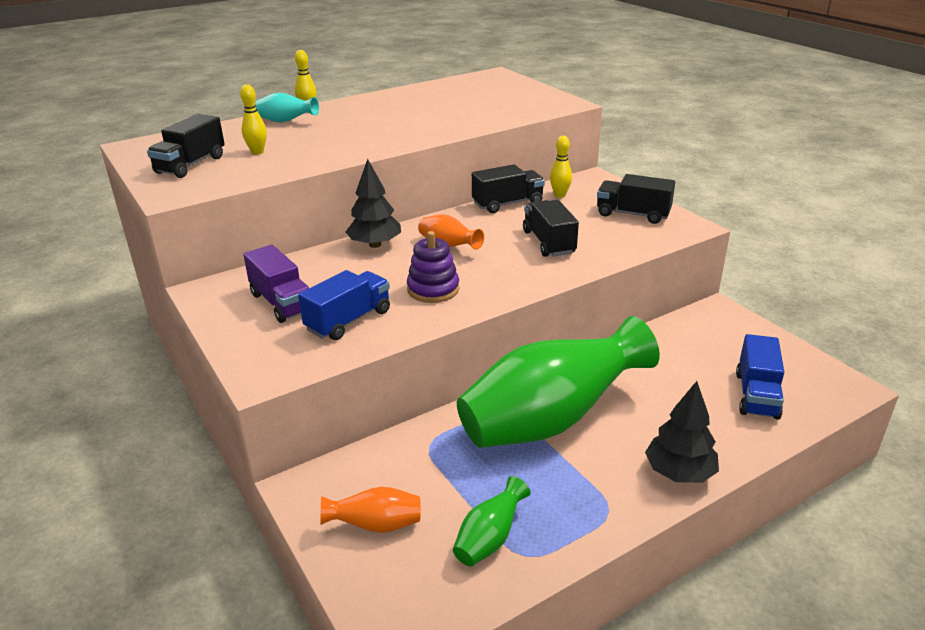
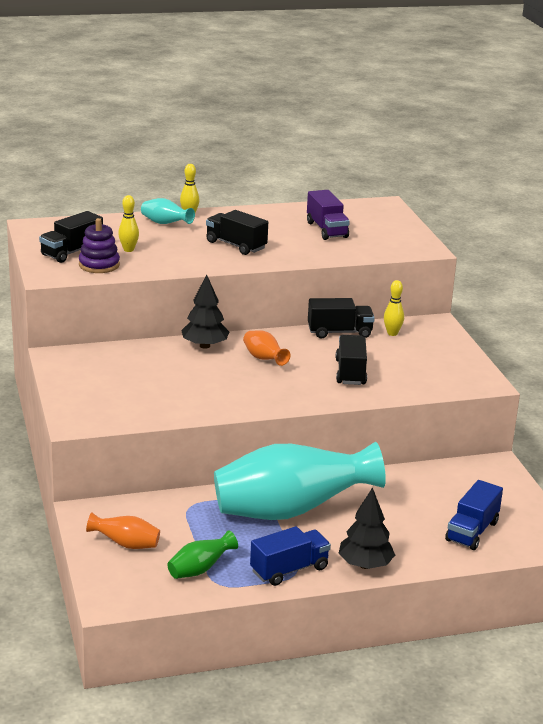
camera: 15 degrees right, 5 degrees down
purple truck [243,245,309,323] -> purple truck moved to [307,190,350,240]
blue truck [298,270,390,340] -> blue truck moved to [250,526,331,586]
purple stacking toy [407,231,459,303] -> purple stacking toy moved to [79,218,120,273]
green vase [457,316,660,448] -> turquoise vase [214,442,386,520]
black truck [597,174,675,224] -> black truck moved to [206,210,268,255]

